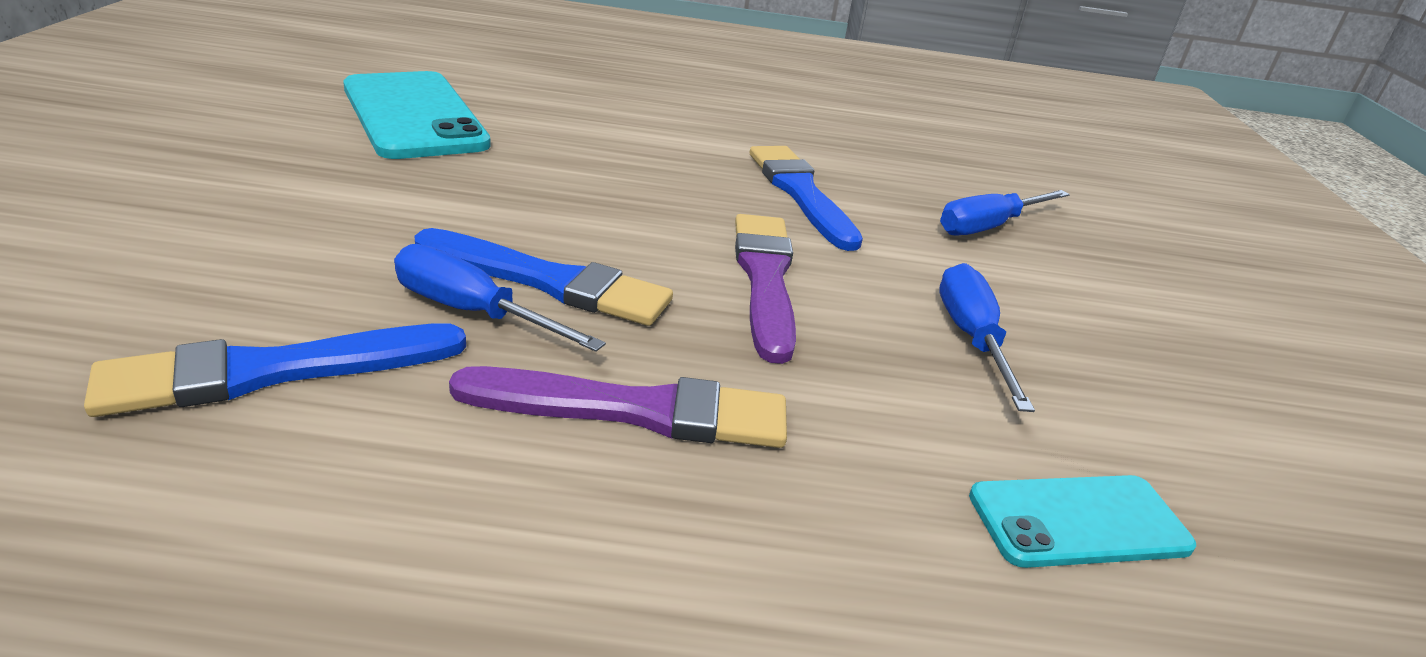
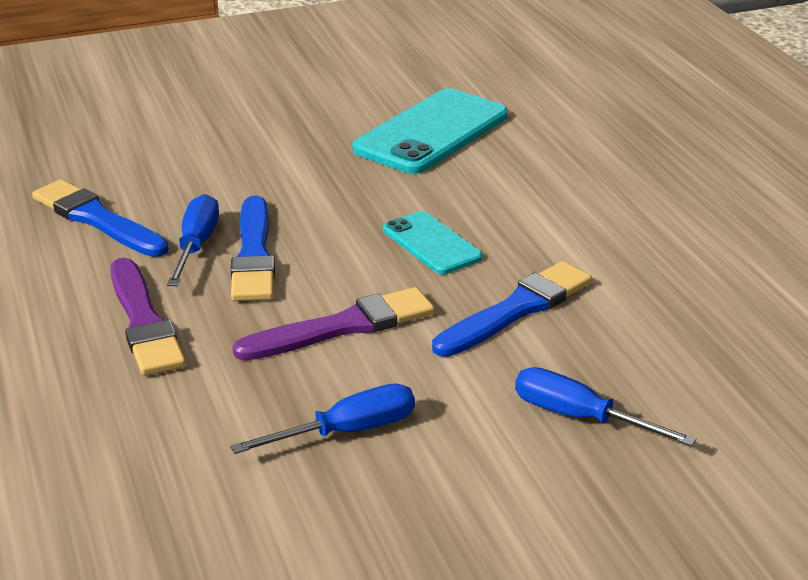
camera: 70 degrees right, 0 degrees up
turquoise phone [969,475,1196,568] -> turquoise phone moved to [383,211,482,274]

